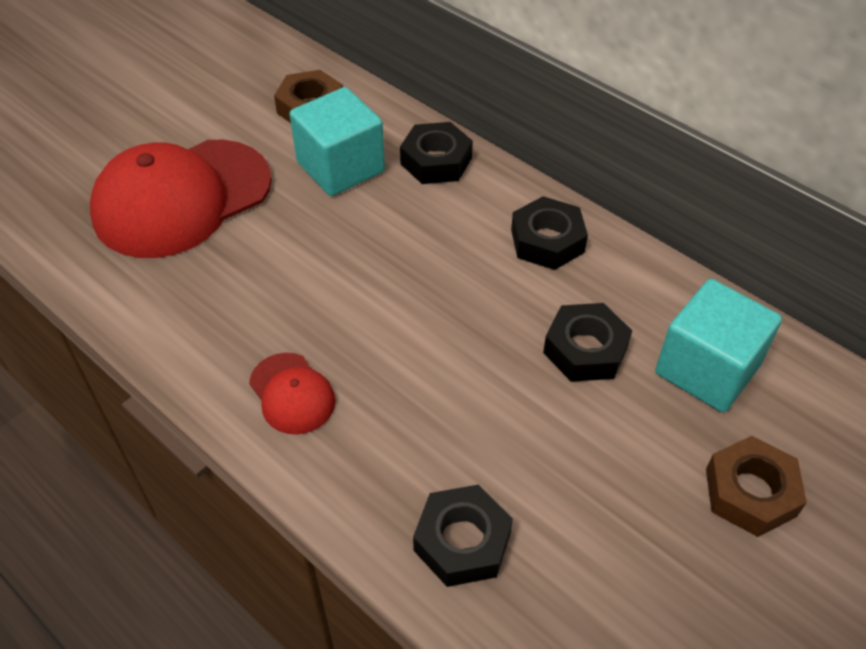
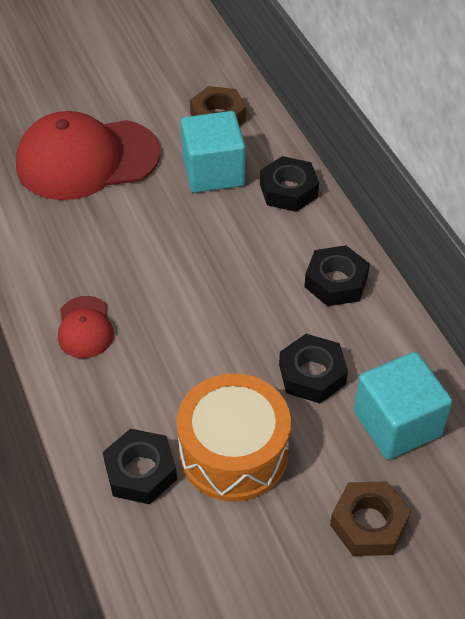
camera: 25 degrees right, 0 degrees up
none -> orange drum [177,373,291,502]

